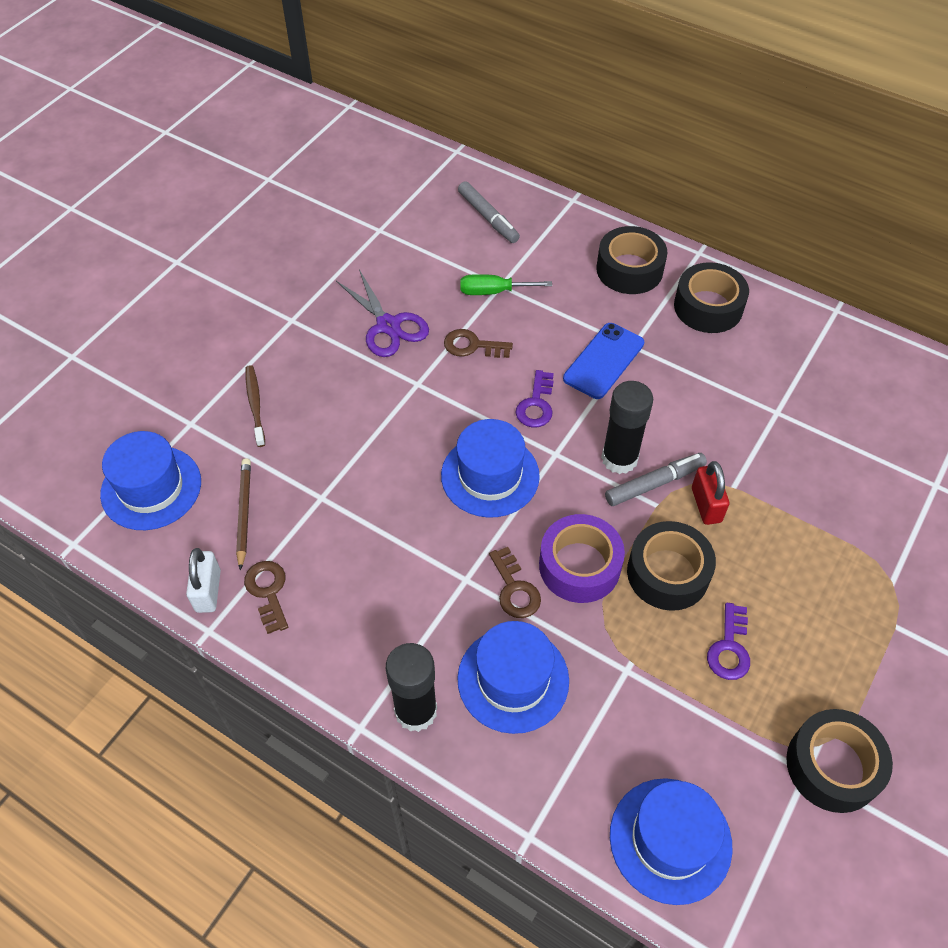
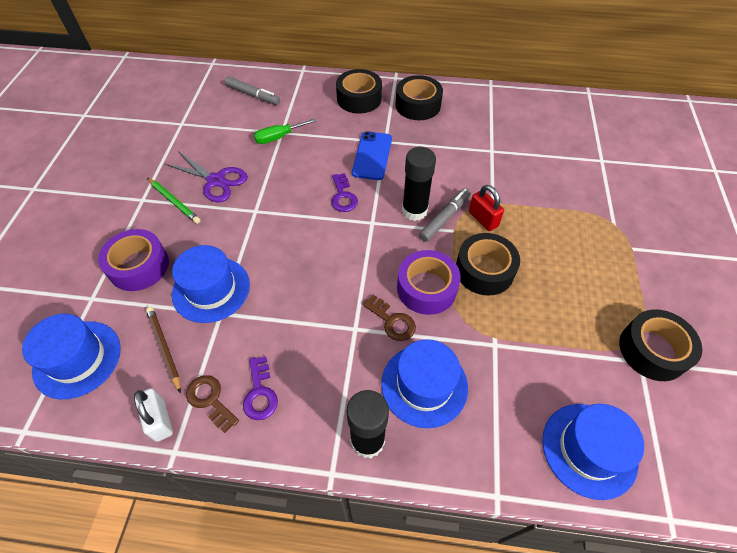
camera: 25 degrees left, 0 degrees up
brown toothbrush [246,365,265,447] -> purple tape [98,229,169,291]
blue hat [441,419,540,518] -> blue hat moved to [172,245,250,323]
brown key [444,329,513,358] -> none
purple key [707,603,750,680] -> purple key moved to [243,356,278,420]
none -> green pencil [148,178,201,224]

